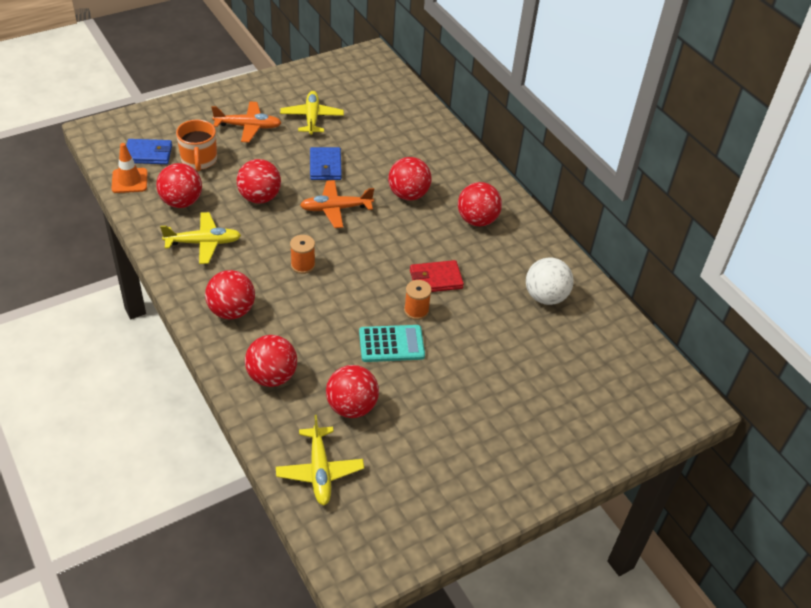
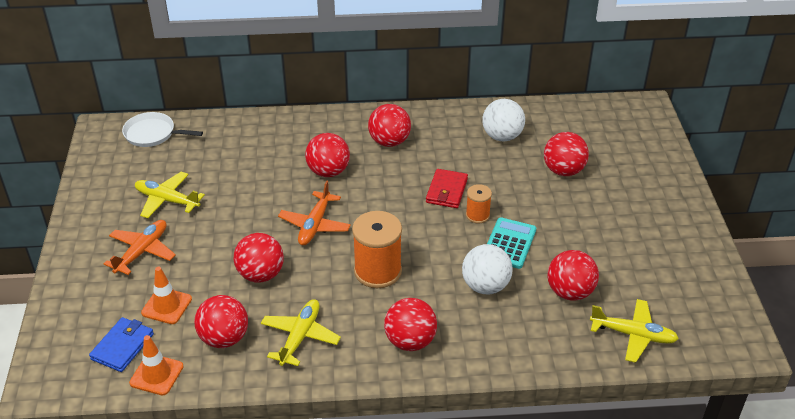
camera: 60 degrees left, 5 degrees down
orange mug [176,120,217,171] -> orange traffic cone [141,267,192,324]
red ball [245,335,297,387] -> red ball moved to [544,132,589,176]
orange spool [290,235,315,274] -> orange spool [352,211,402,288], size x1.86
blue wallet [310,147,342,180] -> none
none -> white pan [122,112,203,147]
none -> white ball [462,244,512,294]

